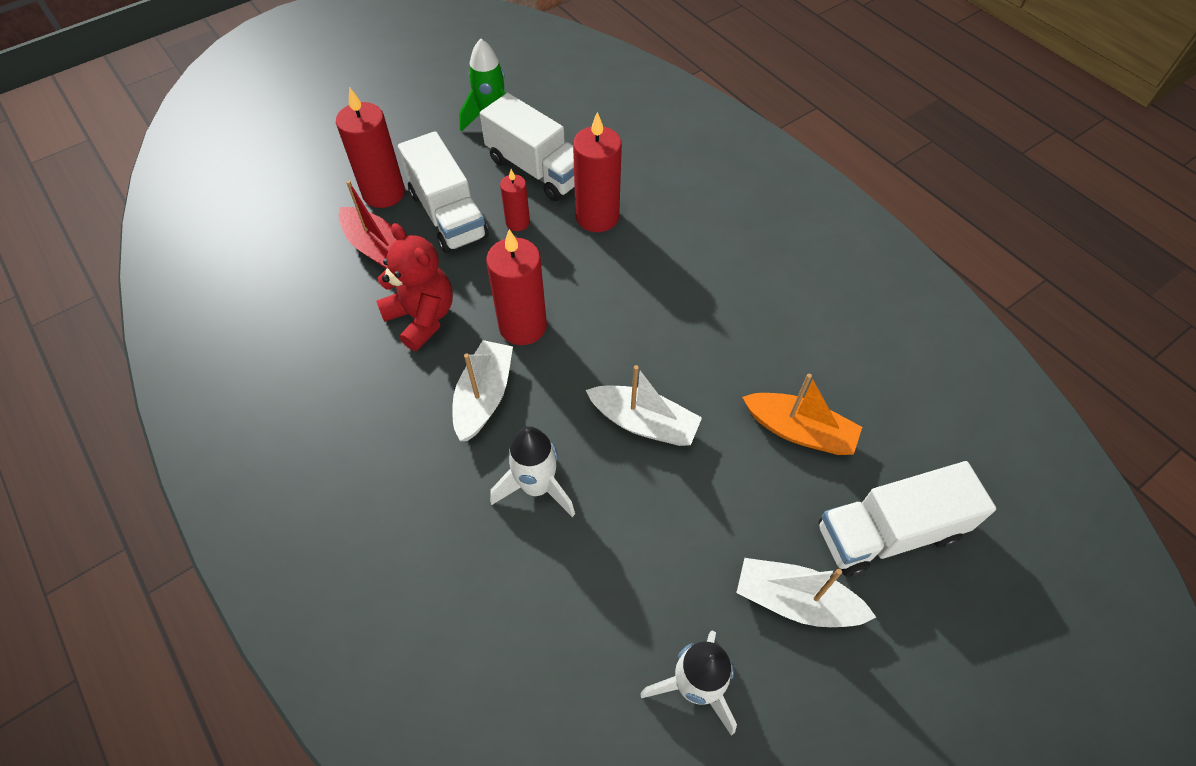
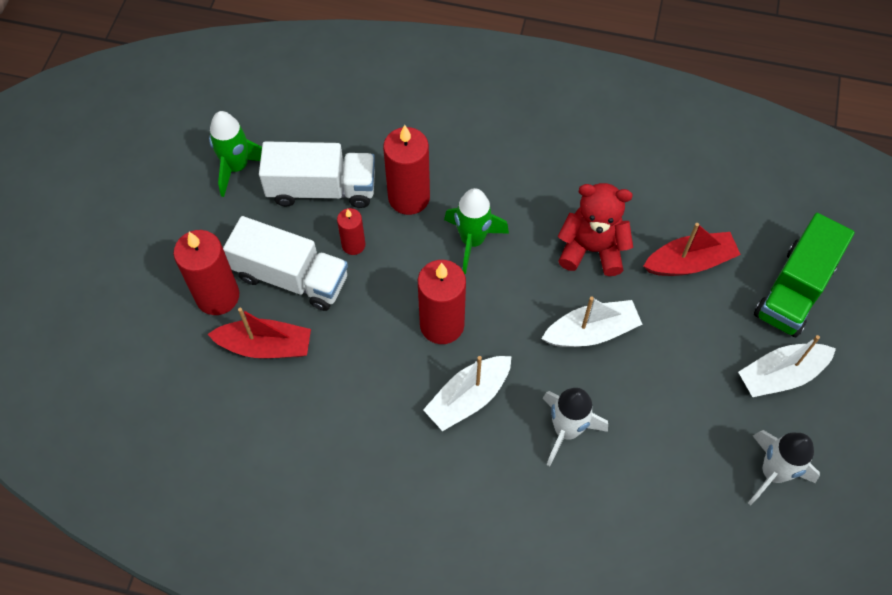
camera: 40 degrees left, 5 degrees up
red teddy bear [376,223,453,351] -> red teddy bear moved to [558,183,633,276]
white boat [452,340,513,441] -> white boat turned 105 degrees counterclockwise [423,356,511,431]
orange boat [742,374,862,455] -> red boat [643,223,741,276]
white truck [819,461,996,577] -> green truck [754,213,855,337]
none -> green rocket [444,188,509,274]

